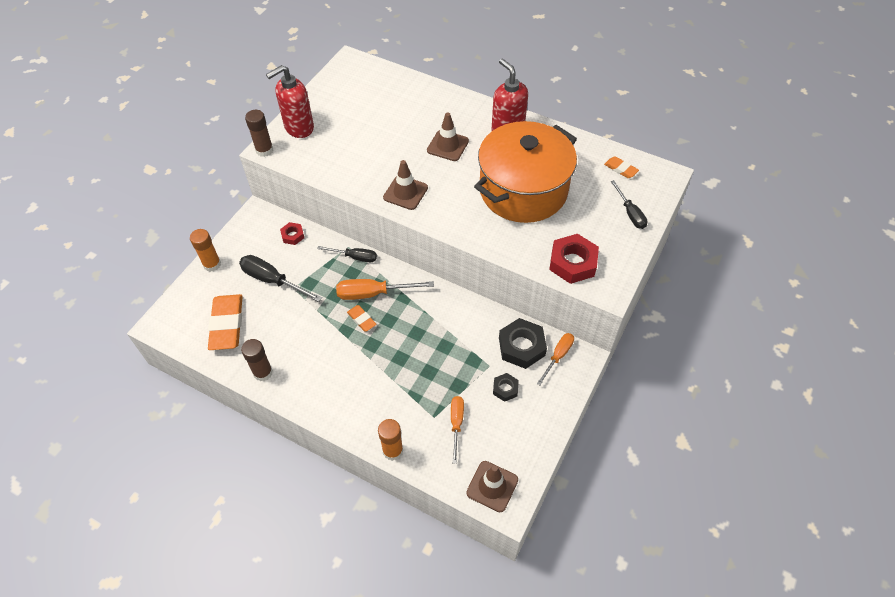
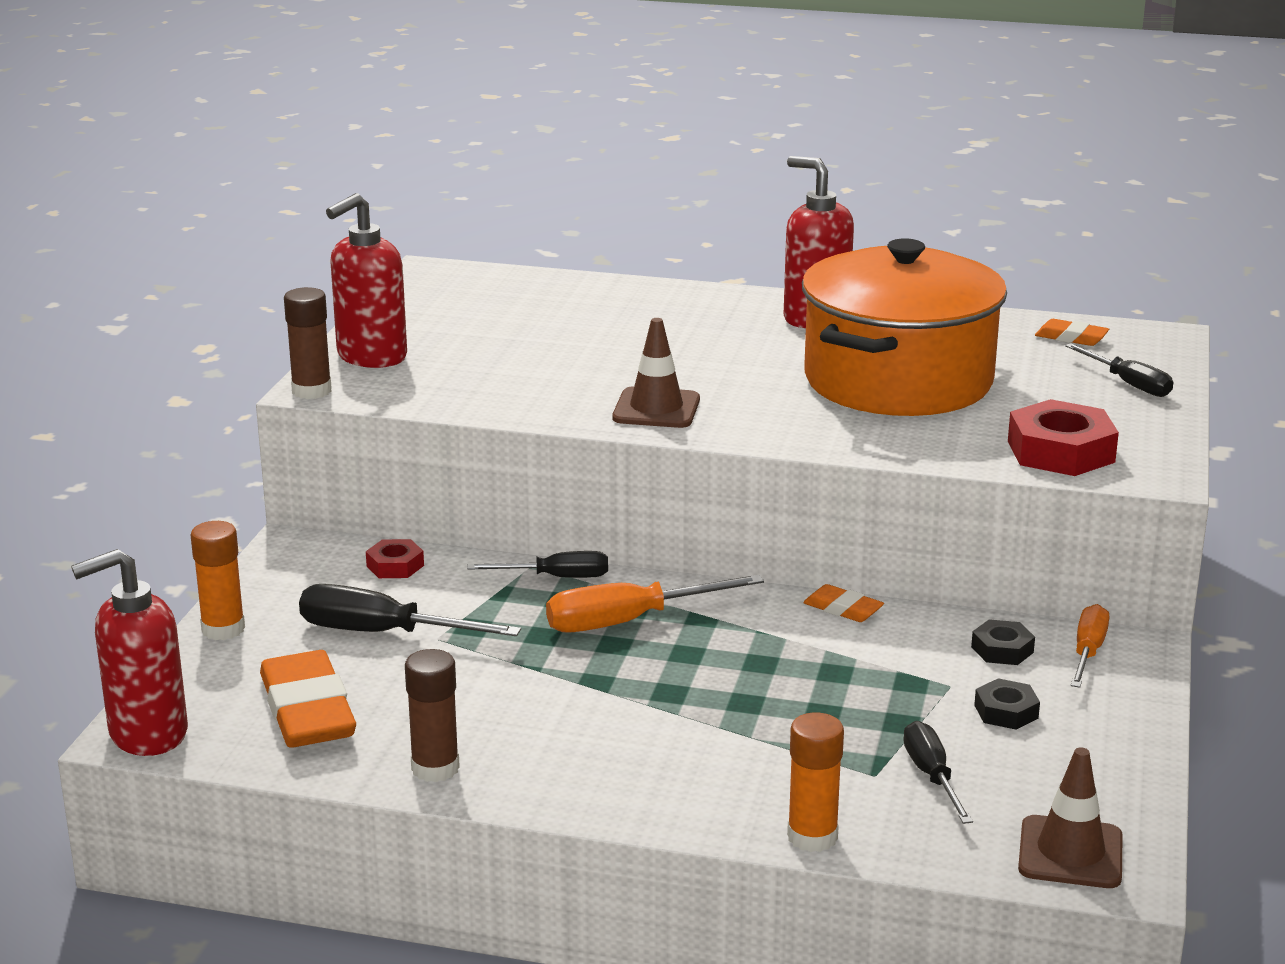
camera: 15 degrees left, 30 degrees down
orange eraser [347,305,376,332] -> orange eraser moved to [803,584,884,622]
brown traffic cone [427,113,469,161] -> none
orange screwdriver [451,396,464,464] -> black screwdriver [903,721,973,824]
black nut [499,318,547,369] -> black nut [971,619,1035,665], size x0.54
none -> red soap dispenser [71,549,188,756]

